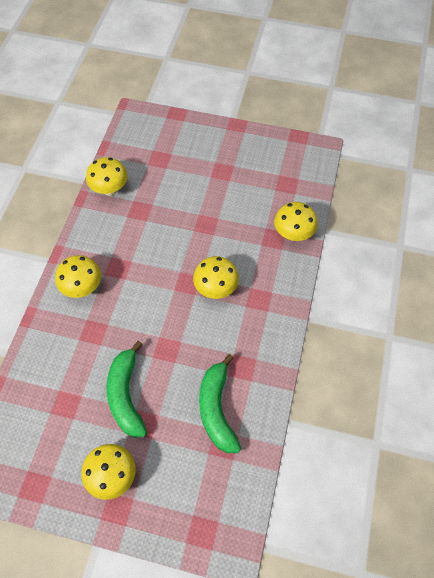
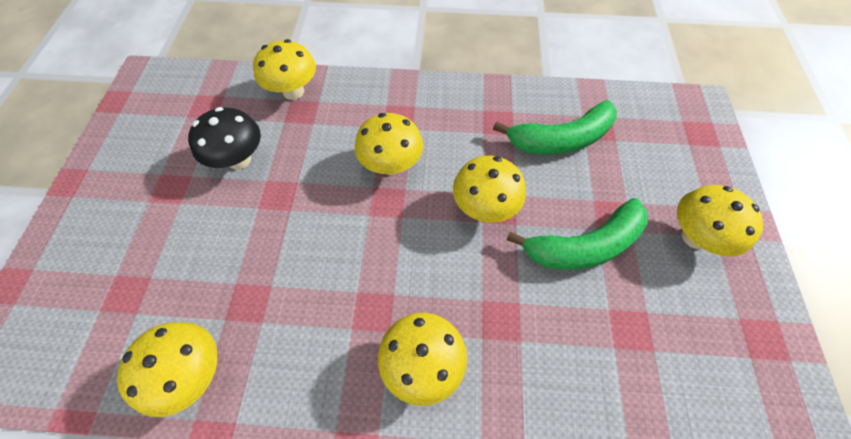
camera: 100 degrees left, 0 degrees up
none -> black mushroom [188,107,261,169]
none -> yellow mushroom [453,156,526,223]

